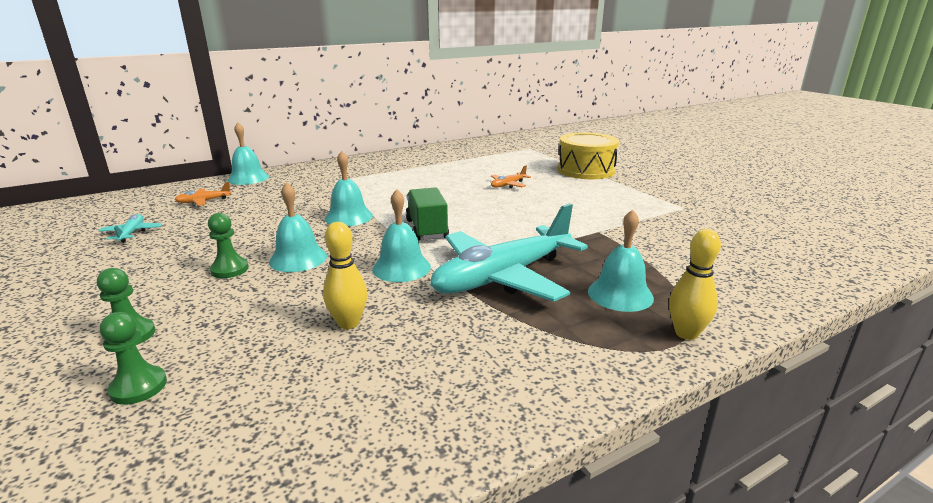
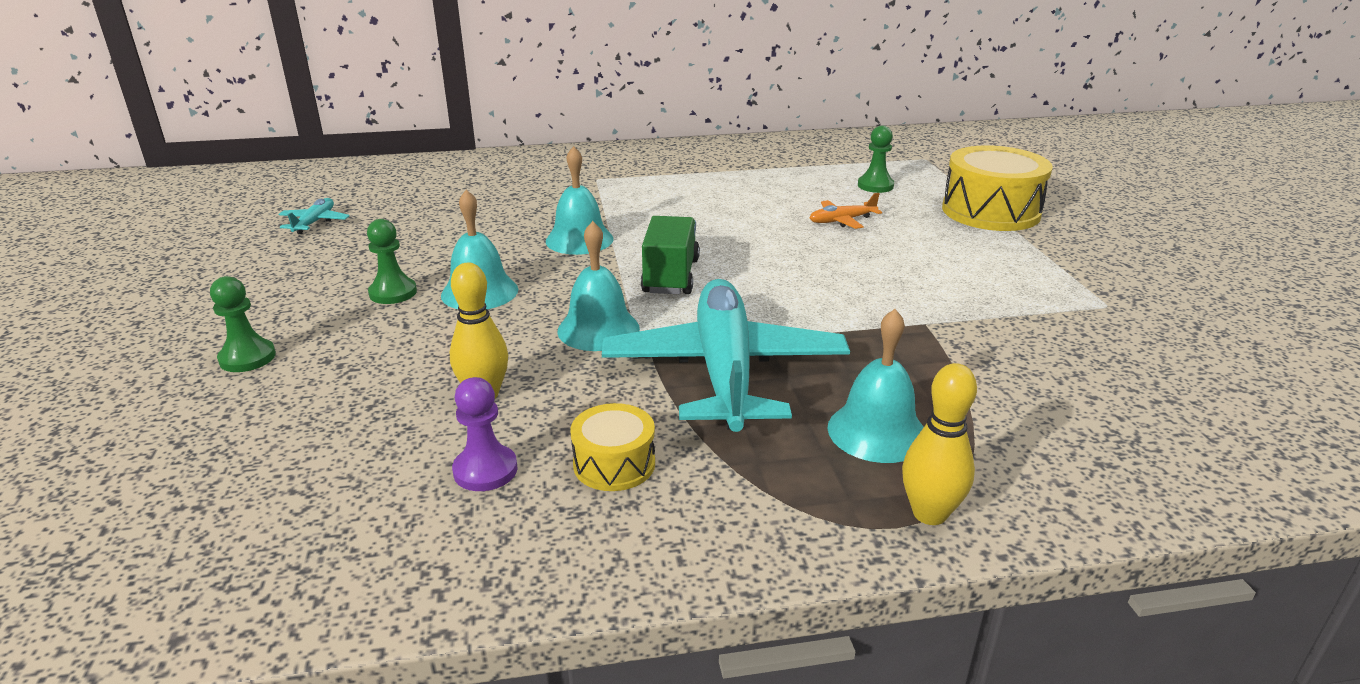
camera: 20 degrees right, 5 degrees up
green pawn [100,312,167,405] -> green pawn moved to [858,126,894,193]
orange plane [174,182,231,206] -> none
turquoise bell [227,122,269,185] -> none
turquoise plane [430,203,588,302] -> turquoise plane turned 105 degrees clockwise [602,279,850,432]
none -> purple pawn [452,377,518,491]
none -> yellow drum [571,403,655,491]

